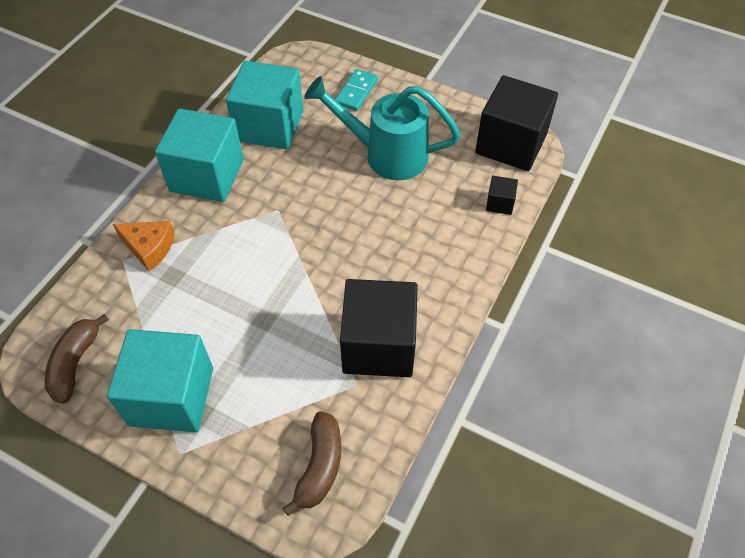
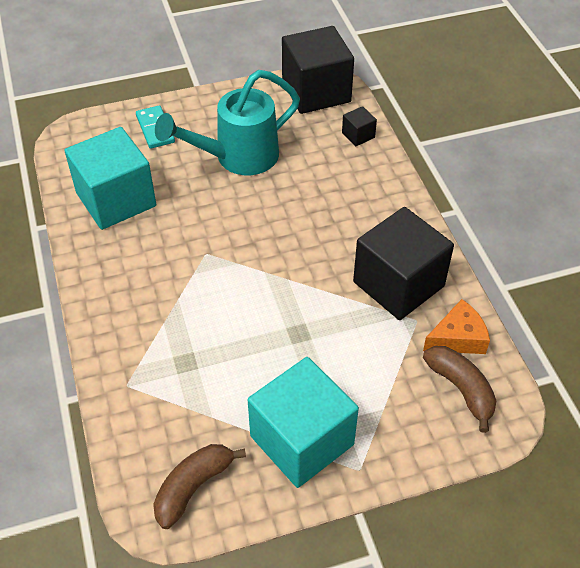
camera: 45 degrees left, 5 degrees down
brown banana [45,314,109,404] -> brown banana turned 75 degrees clockwise [153,444,246,529]
orange cheese [113,221,175,271] -> orange cheese moved to [423,299,490,354]
turquoise cube [155,108,244,202] -> none

